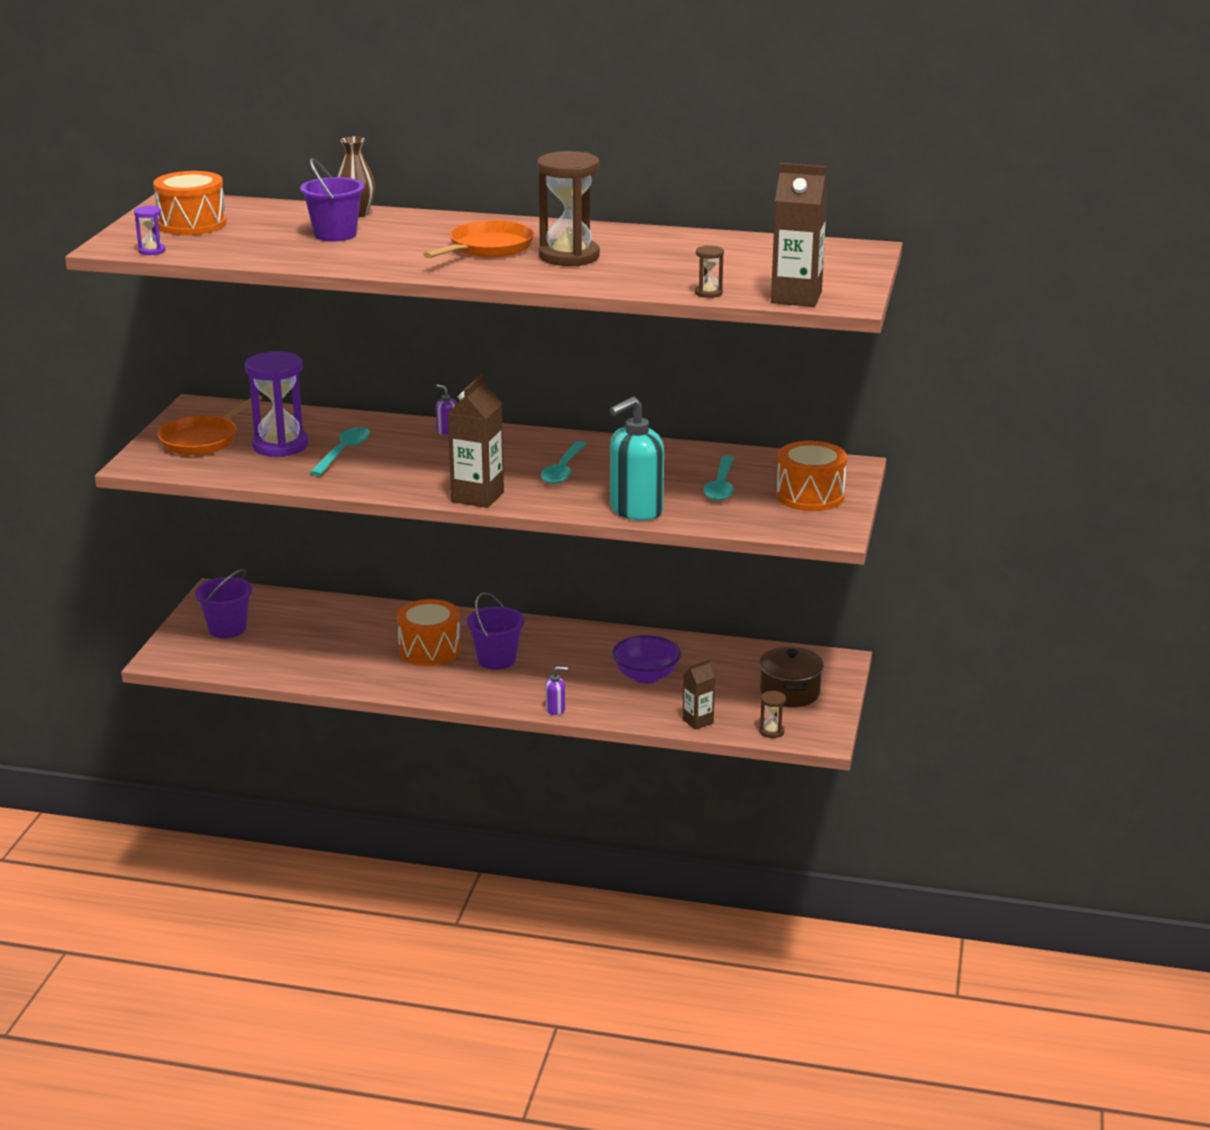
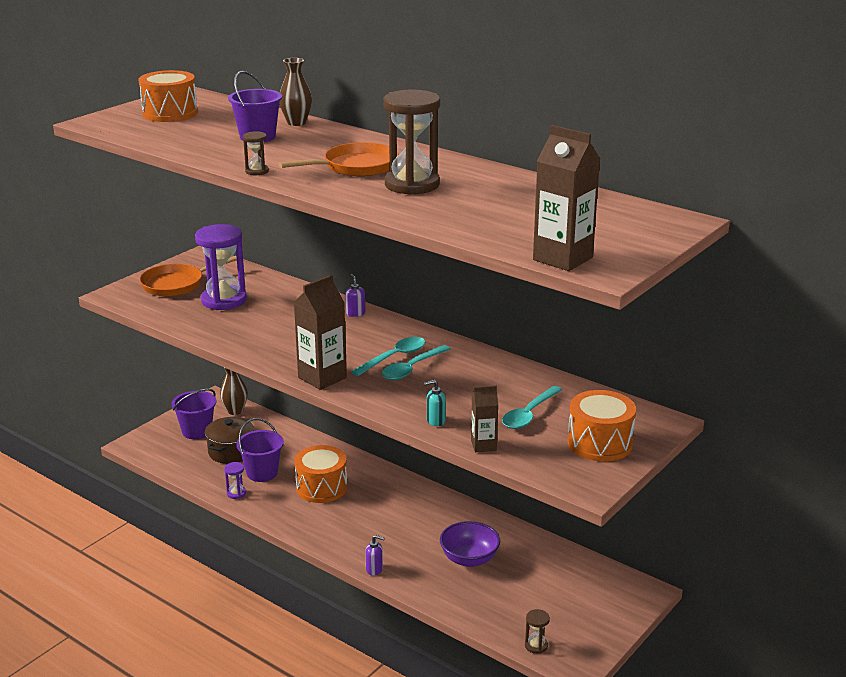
camera: 25 degrees right, 0 degrees up
purple hourglass [134,206,165,255] -> purple hourglass moved to [224,462,246,499]
turquoise spoon [309,427,370,476] -> turquoise spoon moved to [351,337,425,376]
purple bucket [467,592,525,670] -> purple bucket moved to [236,418,284,482]
turquoise soap dispenser [610,397,664,520] -> turquoise soap dispenser [424,380,446,426], size x0.42
brown carton [683,659,715,730] -> brown carton moved to [471,386,498,452]
brown hourglass [695,245,724,298] -> brown hourglass moved to [243,131,269,175]
brown pot [759,647,824,707] -> brown pot moved to [205,417,254,464]
none -> brown vase [220,367,248,415]

